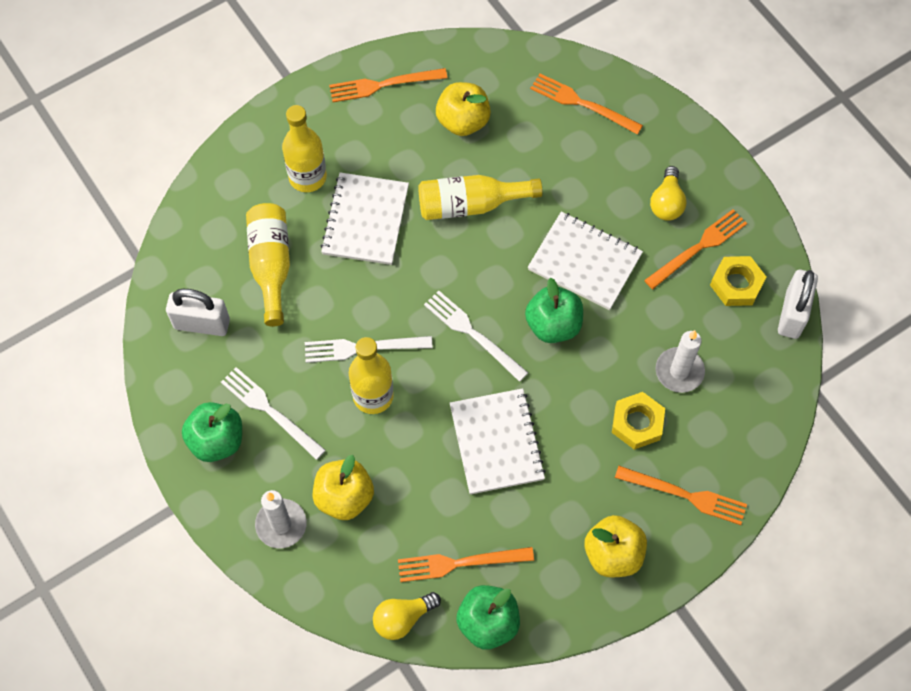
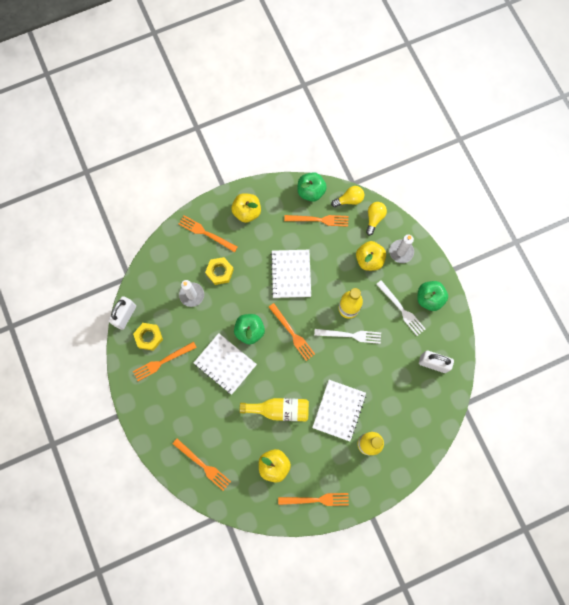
camera: 170 degrees left, 10 degrees up
yellow bottle [246,203,290,327] -> none
white fork [424,290,528,382] -> orange fork [269,303,315,361]
yellow light bulb [650,166,687,221] -> yellow light bulb moved to [366,202,387,235]

